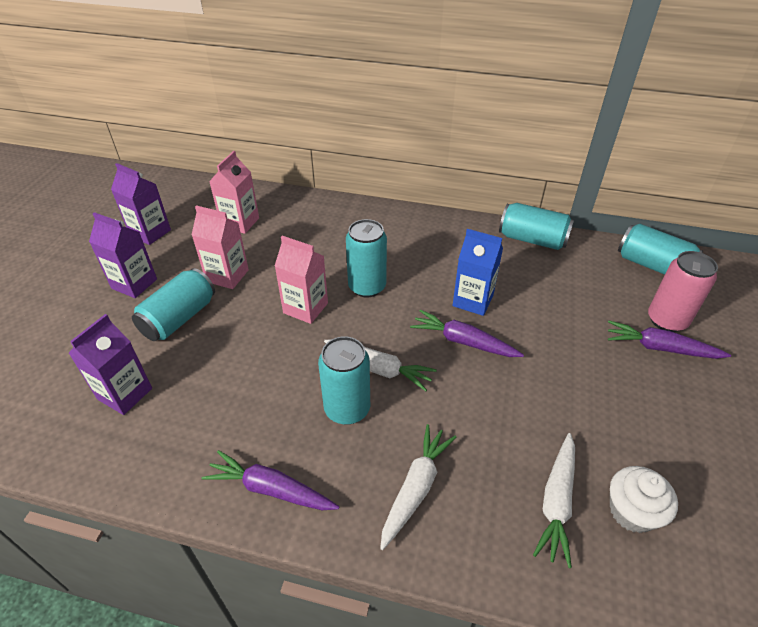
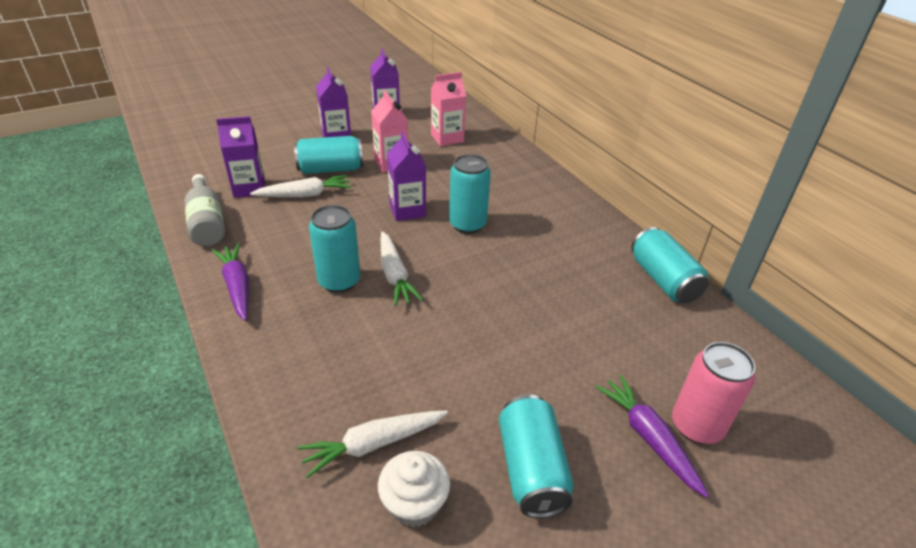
camera: 45 degrees right, 5 degrees down
pink carton [275,236,328,324] -> purple carton [387,131,426,221]
white carrot [380,424,456,550] -> white carrot moved to [250,175,352,197]
purple carrot [410,310,524,357] -> none
blue carton [453,229,503,316] -> none
turquoise can [618,223,703,275] -> turquoise can moved to [499,394,574,518]
none -> grey bottle [185,174,225,246]

